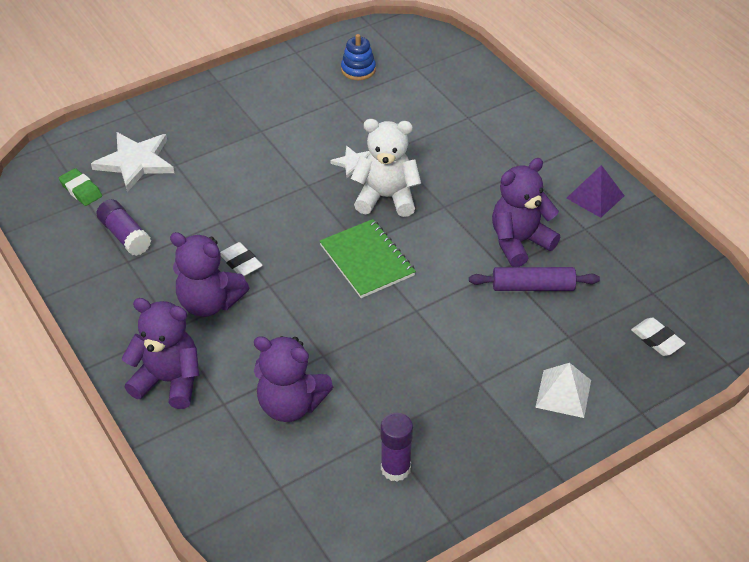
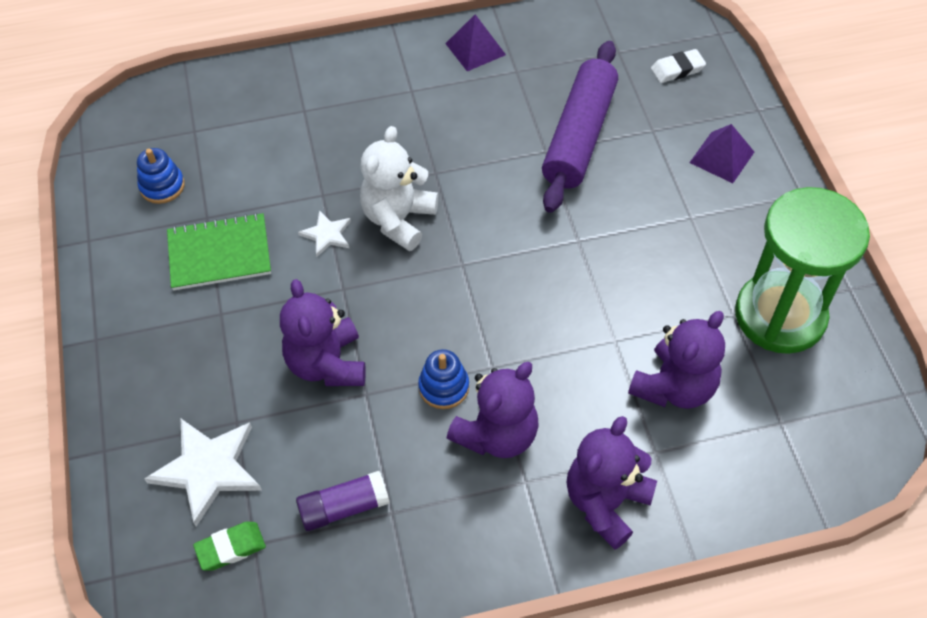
camera: 70 degrees left, 10 degrees up
white eraser [220,242,263,276] -> blue stacking toy [418,349,469,409]
green notebook [320,219,416,298] -> green notebook moved to [167,213,271,290]
purple glue stick [381,413,413,481] -> green hourglass [735,187,870,354]
purple rolling pin [469,267,600,291] -> purple rolling pin [542,41,618,213], size x1.66
purple teddy bear [492,158,560,267] -> purple teddy bear moved to [280,279,366,386]
white pyramid [535,363,591,418] -> purple pyramid [689,124,754,183]

